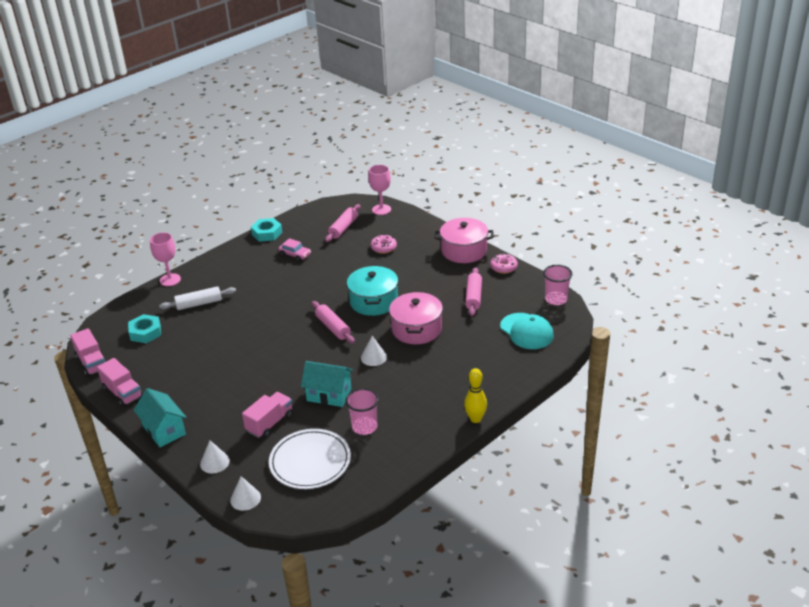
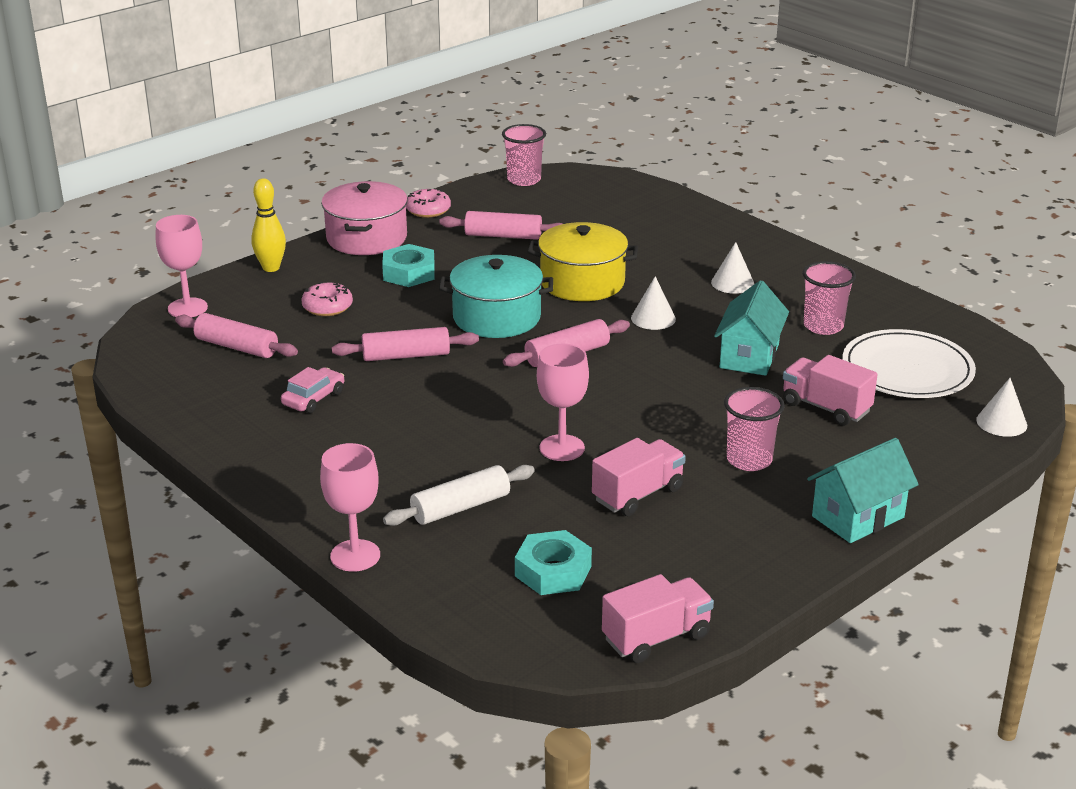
camera: 90 degrees left, 5 degrees down
pink truck [97,358,143,407] -> pink truck moved to [592,438,686,516]
white rolling pin [159,286,236,310] -> white rolling pin turned 75 degrees clockwise [383,465,535,526]
white cone [200,440,230,474] -> white cone moved to [711,242,754,294]
turquoise nut [251,218,282,242] -> turquoise nut moved to [382,244,435,287]
pink pot [389,292,443,344] -> yellow pot [528,222,638,301]
yellow bowling pin [464,368,487,423] -> yellow bowling pin moved to [251,178,286,272]
turquoise cap [500,313,554,349] -> none
none -> pink rolling pin [332,327,479,361]
none -> pink goblet [537,344,589,461]
none -> pink cup [724,387,785,471]

